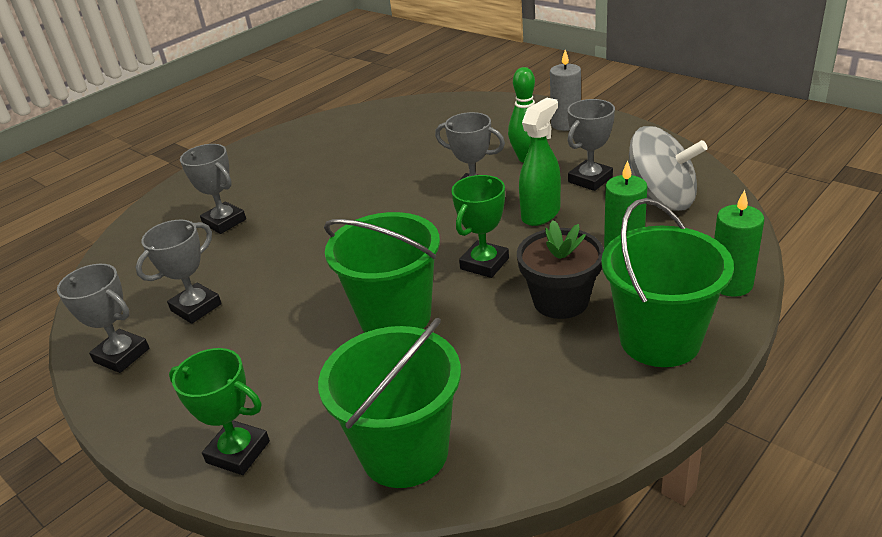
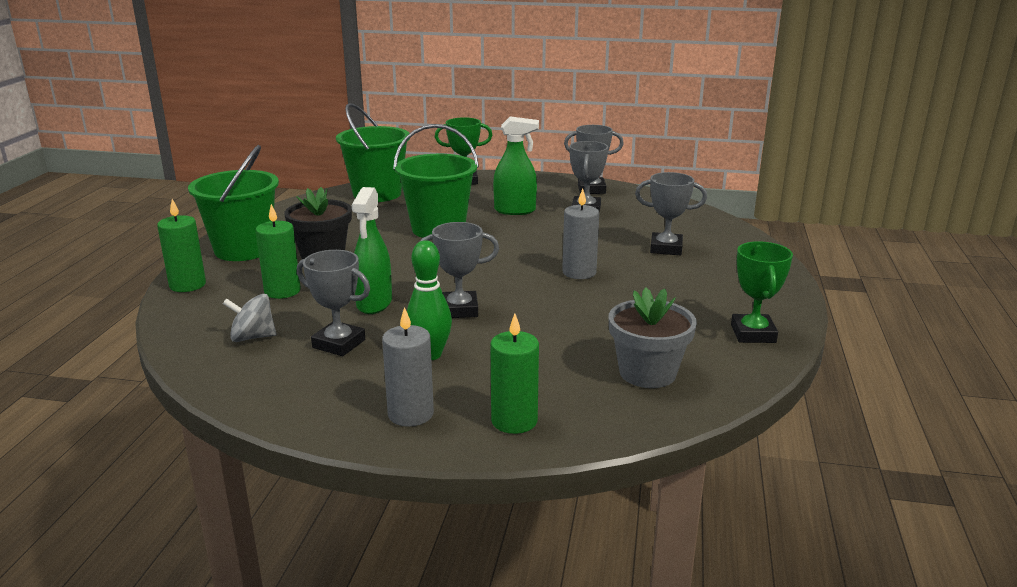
camera: 145 degrees right, 10 degrees down
green trophy [451,175,509,278] -> green trophy moved to [731,241,793,343]
grey trophy [567,99,615,191] -> grey trophy turned 75 degrees counterclockwise [297,250,370,356]
grey spinning top [629,126,708,211] -> grey spinning top [223,294,276,342], size x0.56
none -> green candle [490,314,539,434]
none -> green spray bottle [493,116,539,215]
none -> grey candle [562,188,599,279]
none -> grey flower pot [608,287,697,388]

